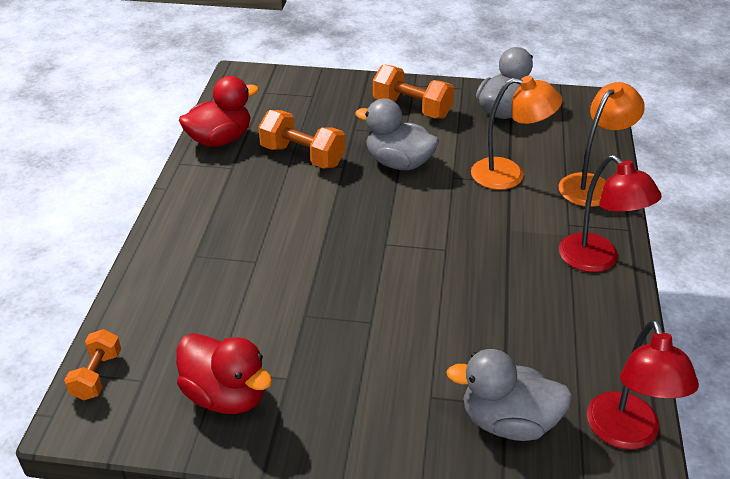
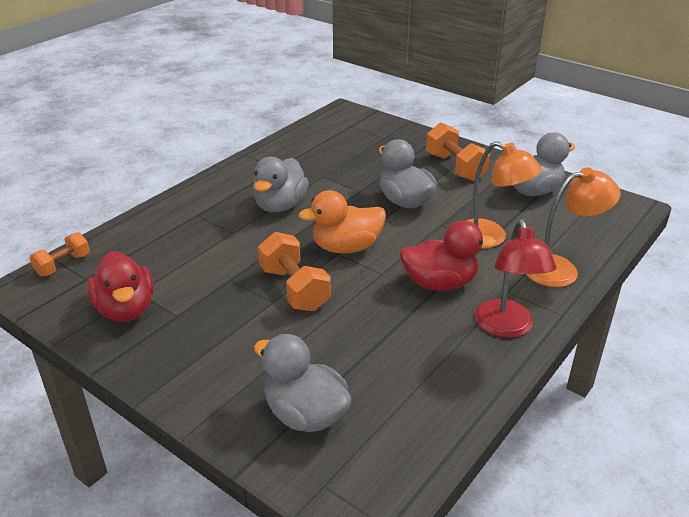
camera: 30 degrees right, 5 degrees down
red duck [179,76,259,147] -> red duck moved to [400,220,497,291]
orange dumbbell [258,110,345,169] -> orange dumbbell moved to [258,232,331,311]
red lamp [587,320,699,449] -> none
none -> grey duck [253,157,309,213]
none -> orange duck [299,190,386,254]

